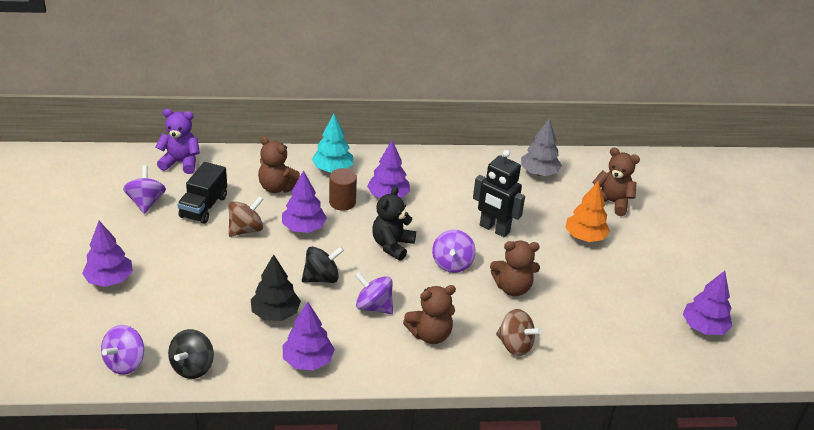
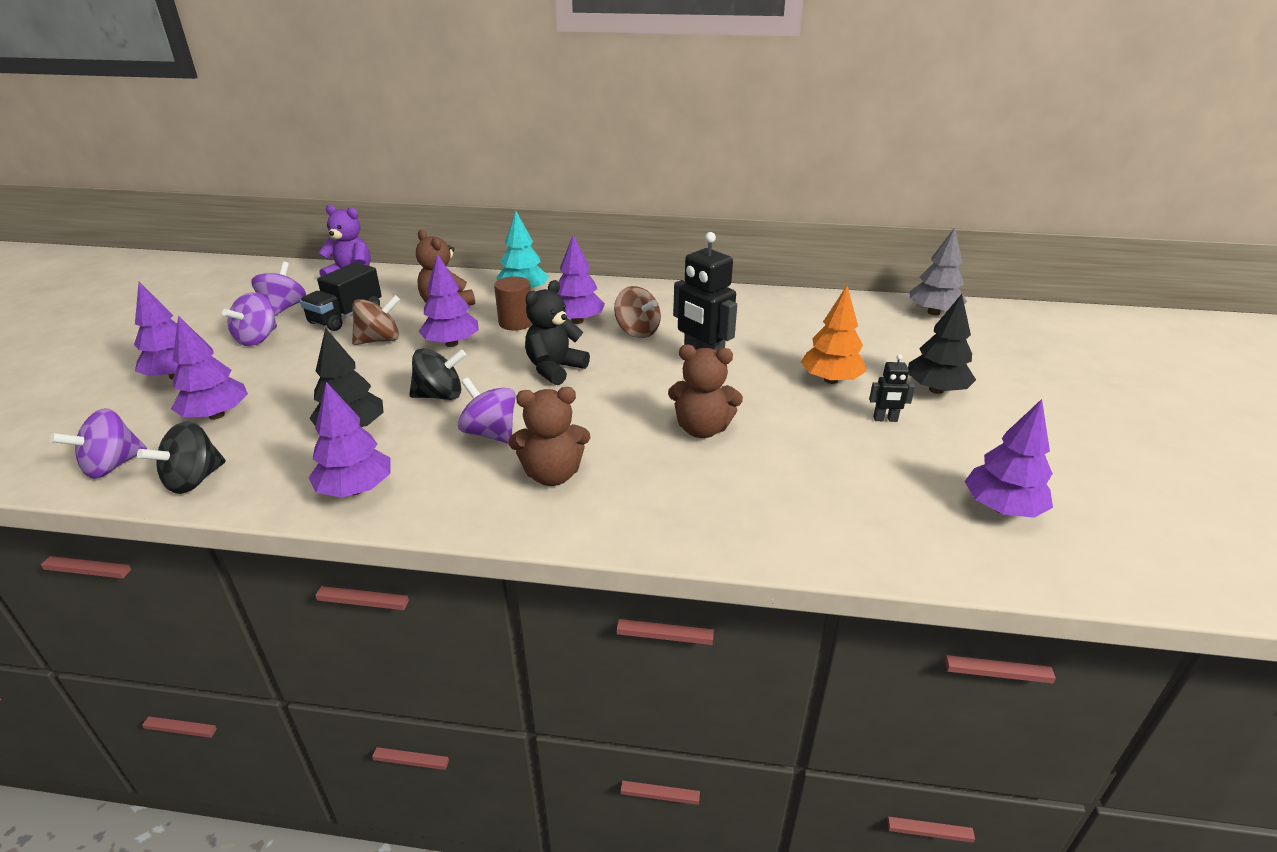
camera: 15 degrees right, 5 degrees down
purple spinning top [432,230,476,273] -> purple spinning top moved to [222,292,277,346]
brown spinning top [496,309,541,356] -> brown spinning top moved to [614,286,661,338]
grey tree [521,118,562,176] -> grey tree moved to [910,227,967,315]
brown teddy bear [593,148,640,216] -> none
none -> purple tree [171,316,248,420]
none -> black robot [869,354,915,422]
none -> black tree [908,294,976,394]

